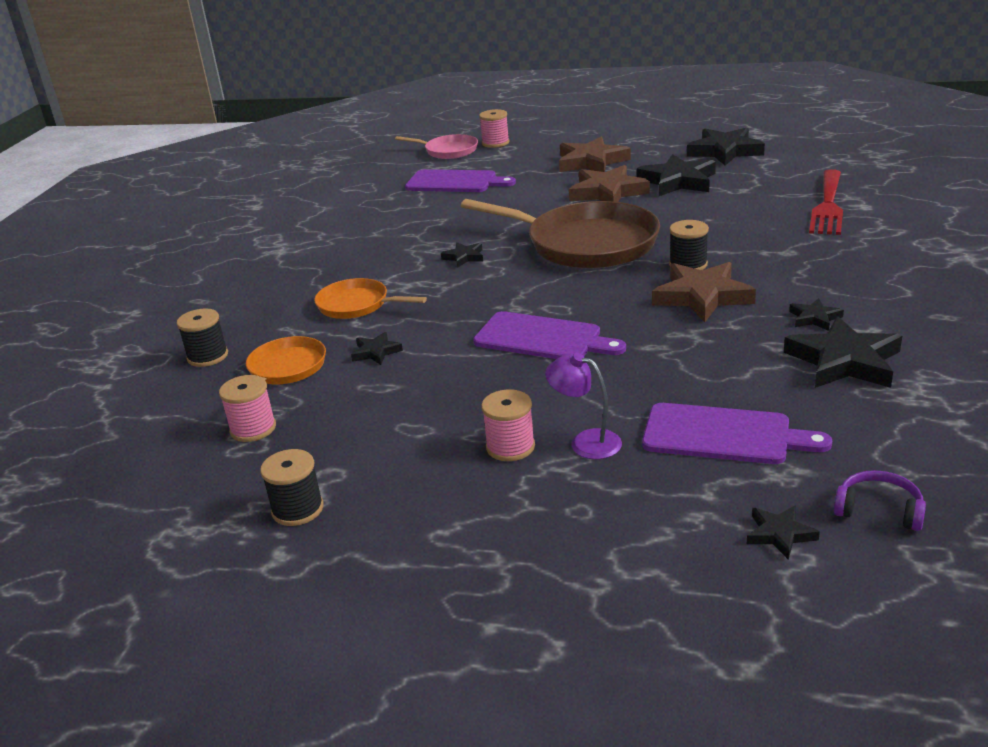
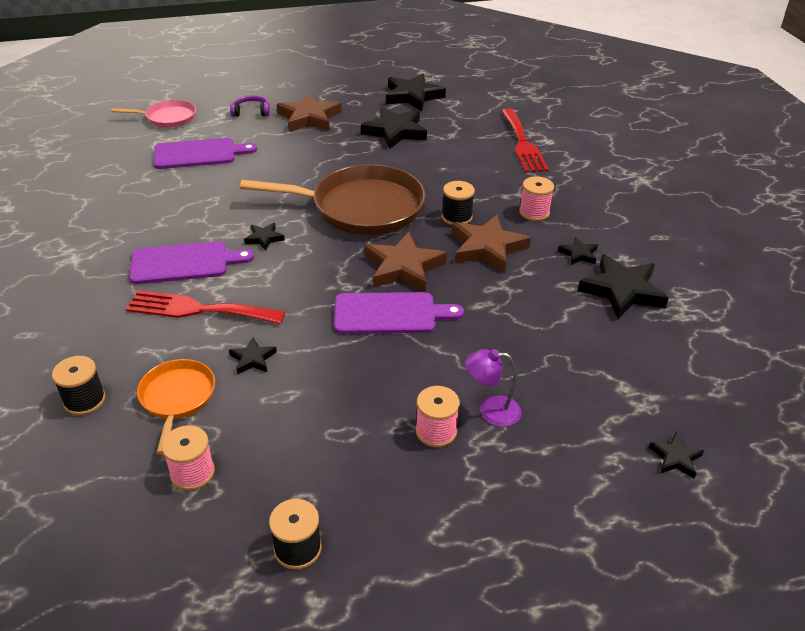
camera: 30 degrees left, 10 degrees up
orange pan [314,278,427,319] -> red fork [126,290,285,324]
pink spool [479,109,509,148] -> pink spool moved to [519,176,554,221]
brown star [569,165,650,202] -> brown star moved to [364,232,447,292]
purple cutting board [642,403,832,464] -> purple cutting board moved to [129,241,254,284]
purple headphones [834,470,926,531] -> purple headphones moved to [230,96,270,117]

